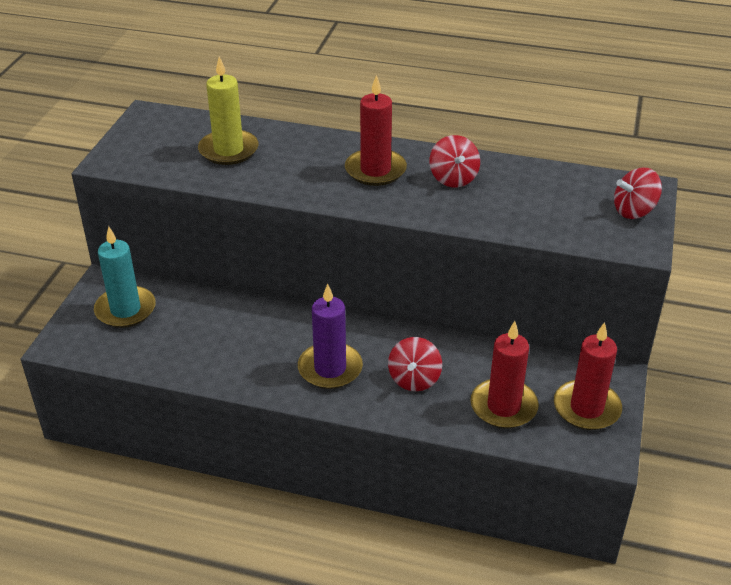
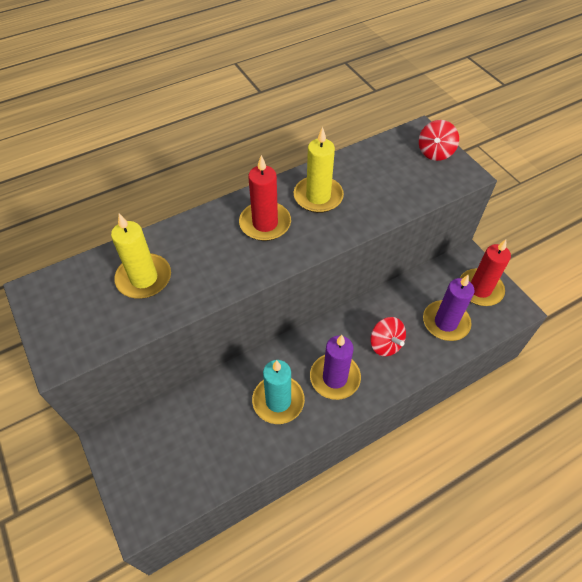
camera: 45 degrees left, 15 degrees up
turquoise candle [94,226,156,328] -> turquoise candle moved to [252,360,305,424]
red spinning top [429,135,480,187] -> yellow candle [294,127,344,213]
red candle [470,321,539,429] -> purple candle [423,275,475,341]

